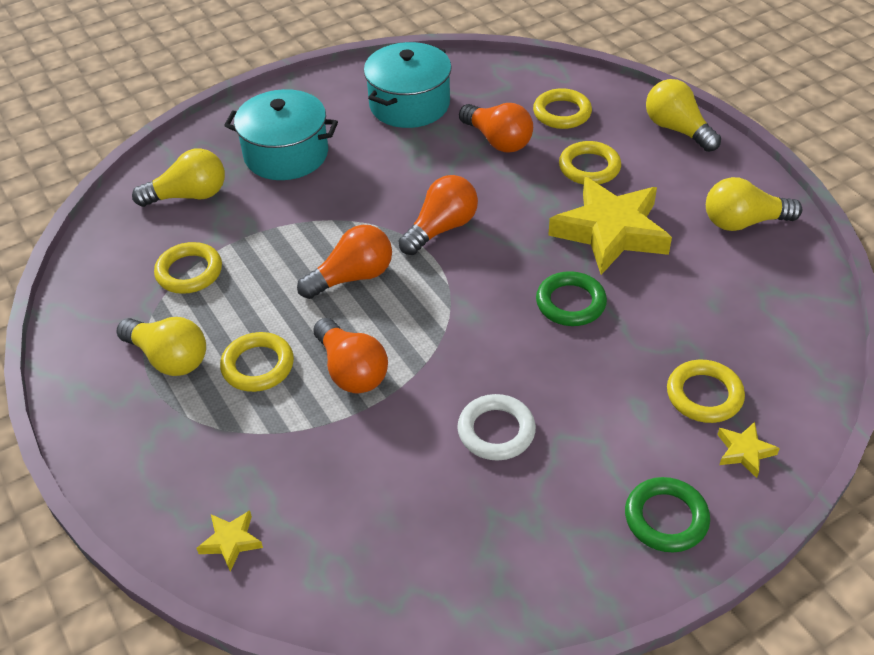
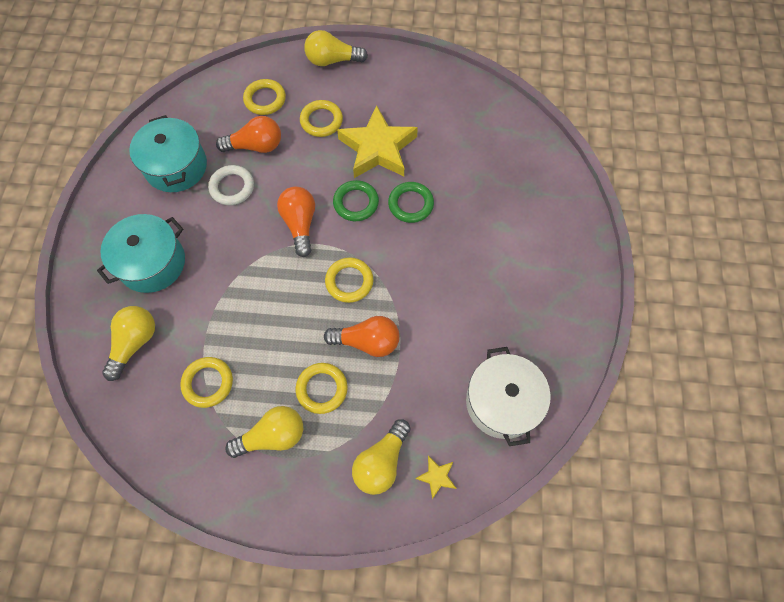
camera: 55 degrees left, 20 degrees up
orange light bulb [297,225,392,299] -> none
white ring [457,394,536,460] -> white ring moved to [208,165,254,205]
green ring [625,477,710,552] -> green ring moved to [333,180,379,221]
yellow ring [667,360,745,423] -> yellow ring moved to [325,257,374,303]
yellow light bulb [706,177,802,231] -> yellow light bulb moved to [352,419,411,495]
yellow star [717,422,780,478] -> none
none -> white pot [466,347,551,446]

